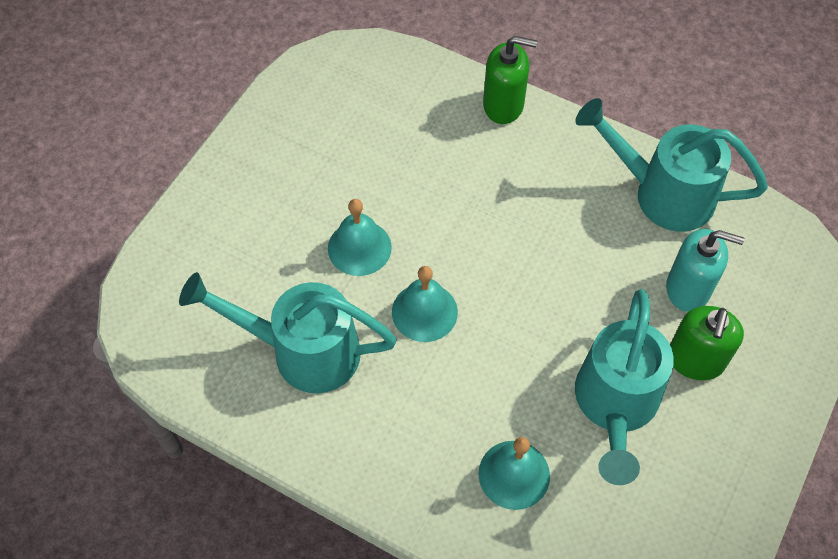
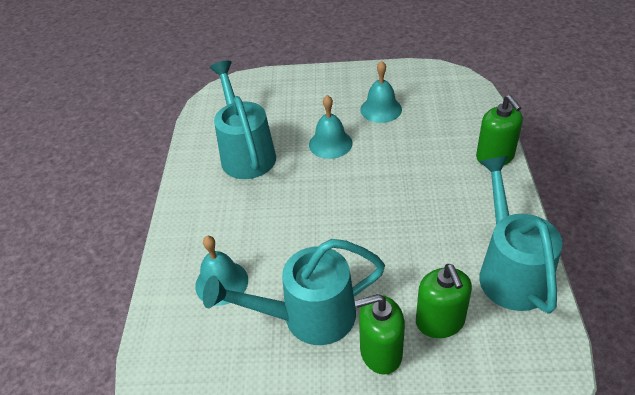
camera: 65 degrees right, 15 degrees down
turquoise bell [392,266,458,342] -> turquoise bell moved to [360,61,402,123]
turquoise soap dispenser [666,229,744,312] -> green soap dispenser [416,264,472,338]

